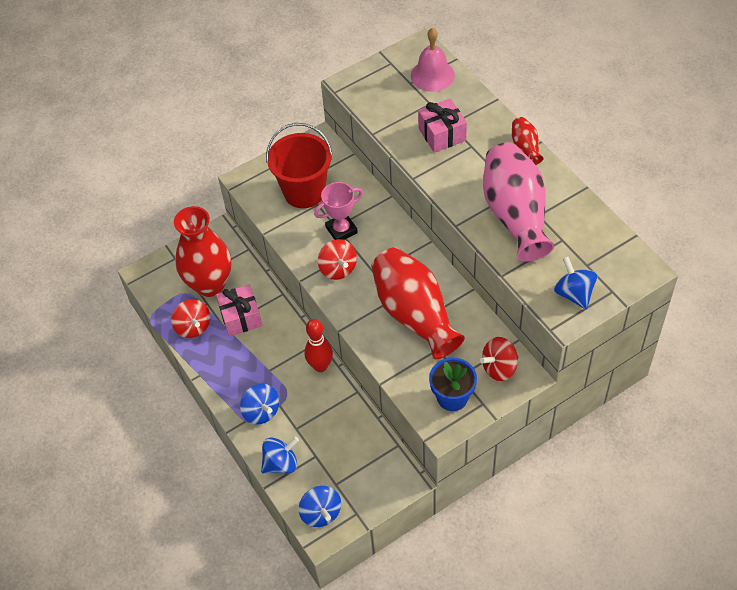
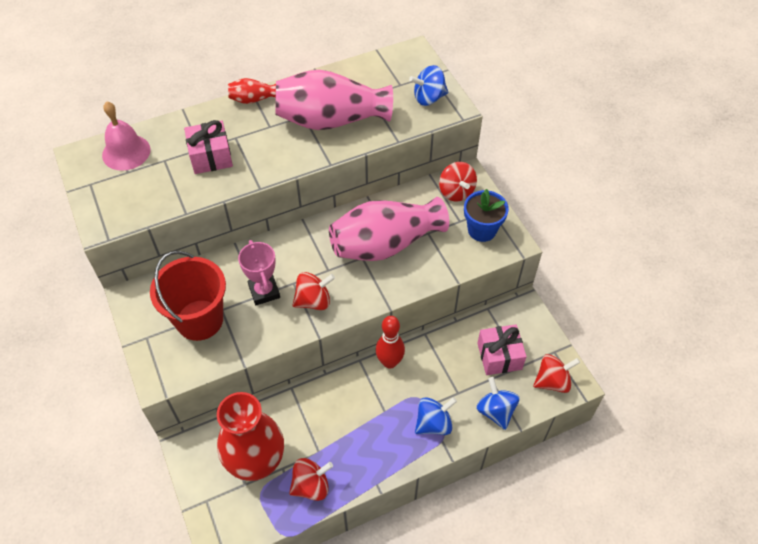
camera: 85 degrees left, 0 degrees up
pink gift [216,285,262,336] -> pink gift moved to [477,325,527,375]
blue spinning top [299,486,341,527] -> red spinning top [533,354,580,393]
red vase [371,247,465,359] -> pink vase [329,197,449,261]

